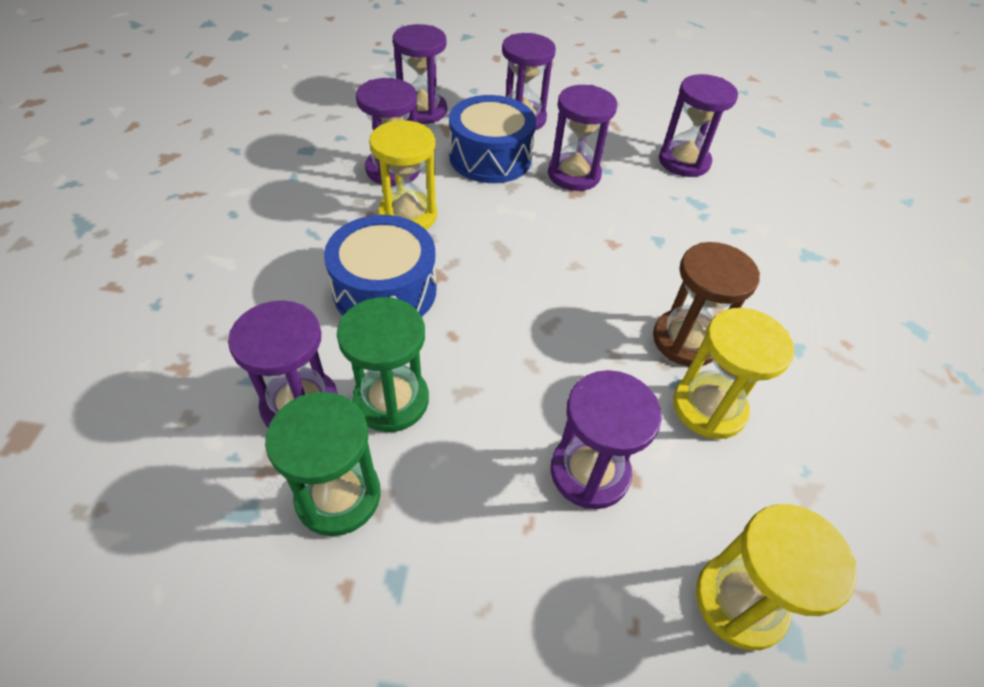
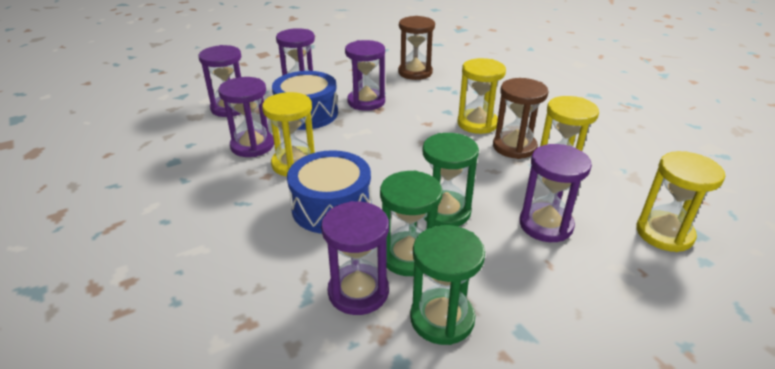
camera: 35 degrees left, 15 degrees down
purple hourglass [659,74,738,177] -> brown hourglass [398,16,435,80]
none -> green hourglass [422,133,479,226]
none -> yellow hourglass [457,58,506,134]

